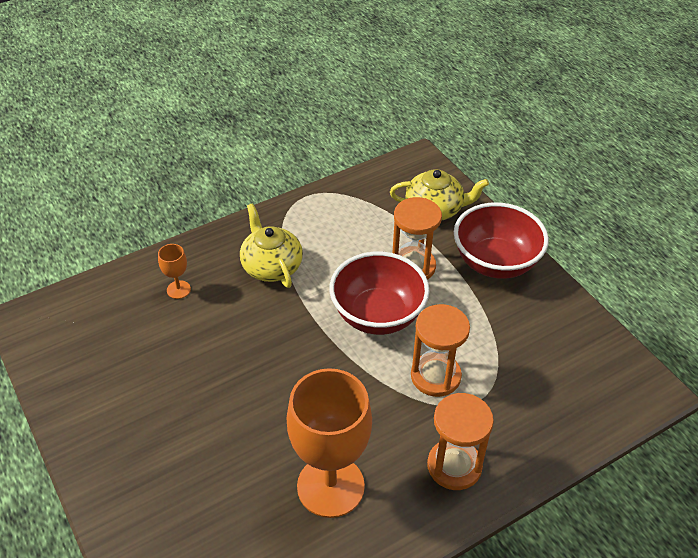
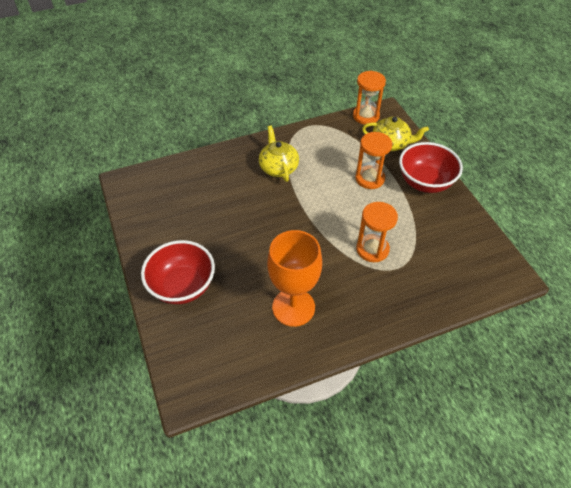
camera: 10 degrees right, 5 degrees up
orange goblet [158,244,191,299] -> none
red bowl [329,252,430,335] -> red bowl moved to [141,240,215,304]
orange hourglass [427,393,494,490] -> orange hourglass moved to [353,71,386,125]

